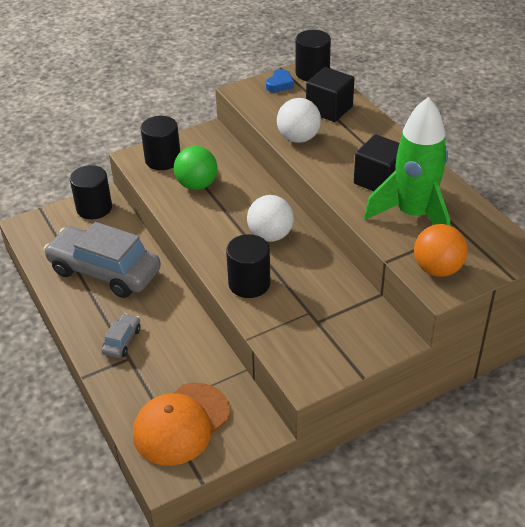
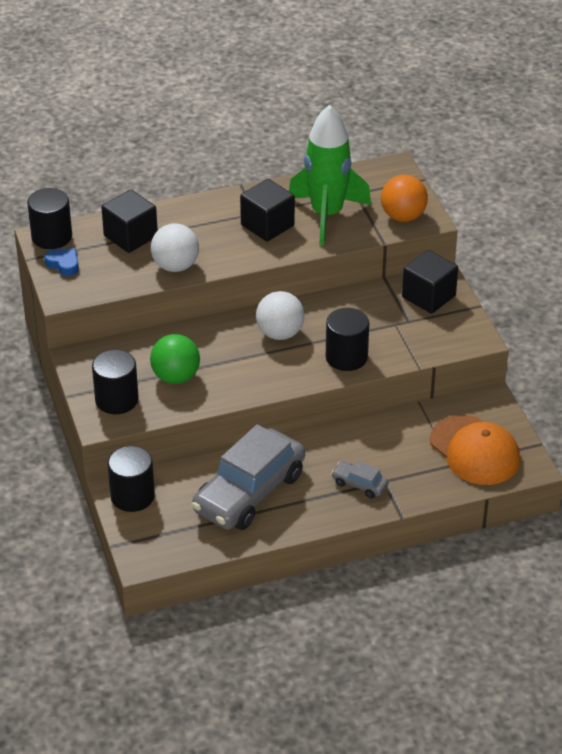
camera: 80 degrees left, 0 degrees up
none -> black cube [402,250,458,314]

